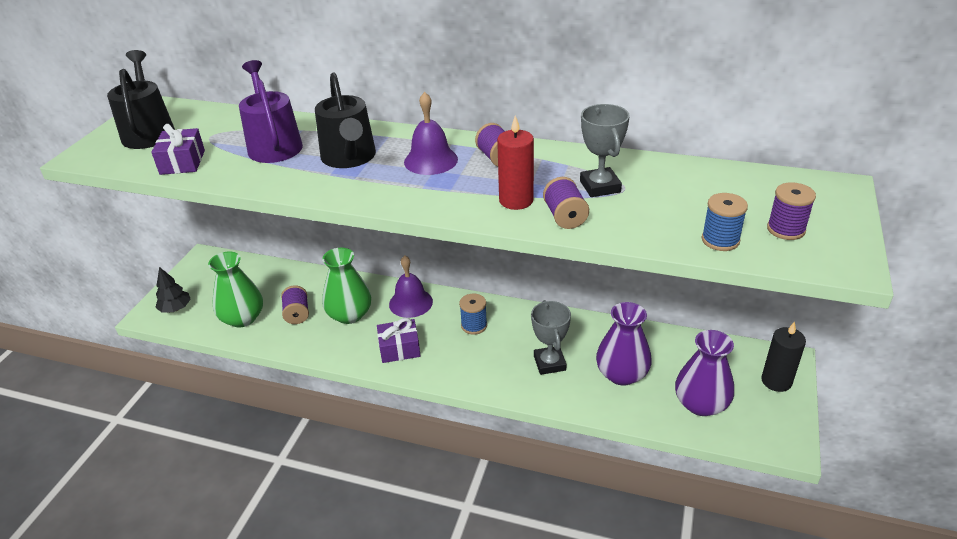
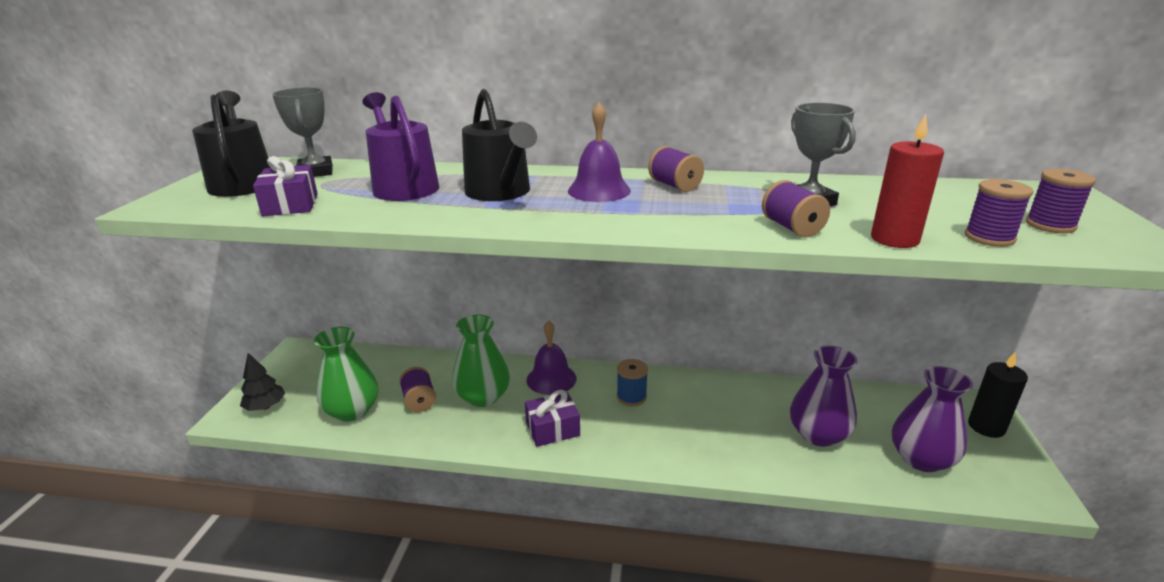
camera: 10 degrees left, 10 degrees down
red candle [497,115,534,210] -> red candle moved to [871,114,944,248]
grey trophy [531,300,571,375] -> grey trophy moved to [272,87,333,177]
blue spool [701,193,748,251] -> purple spool [965,179,1033,247]

